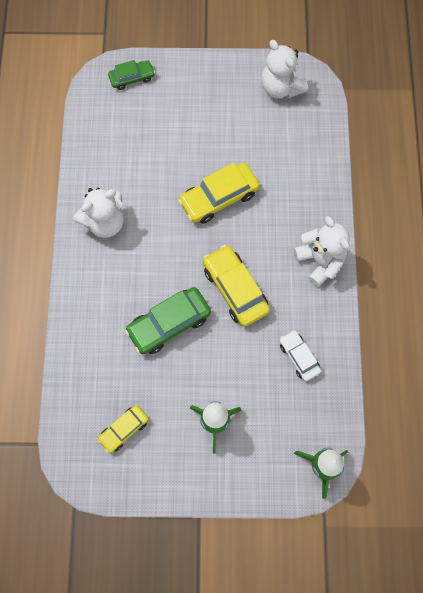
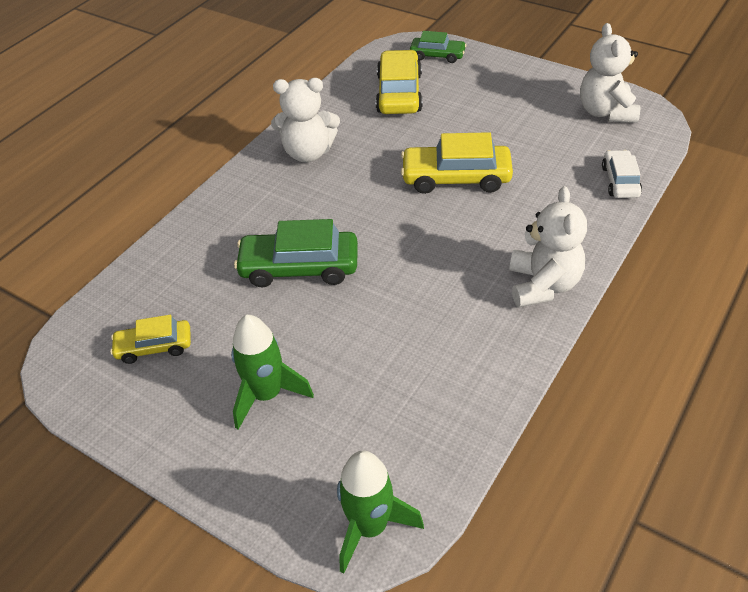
camera: 35 degrees right, 25 degrees down
yellow car [203,245,270,327] -> yellow car moved to [376,50,423,114]
white car [279,330,321,381] -> white car moved to [602,150,642,198]

